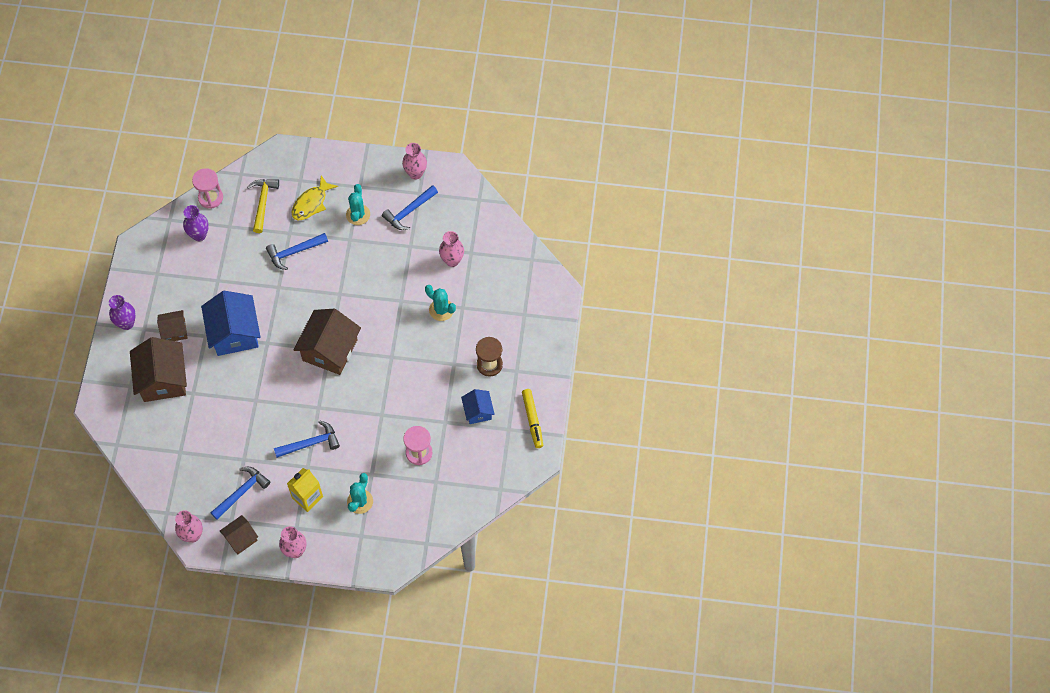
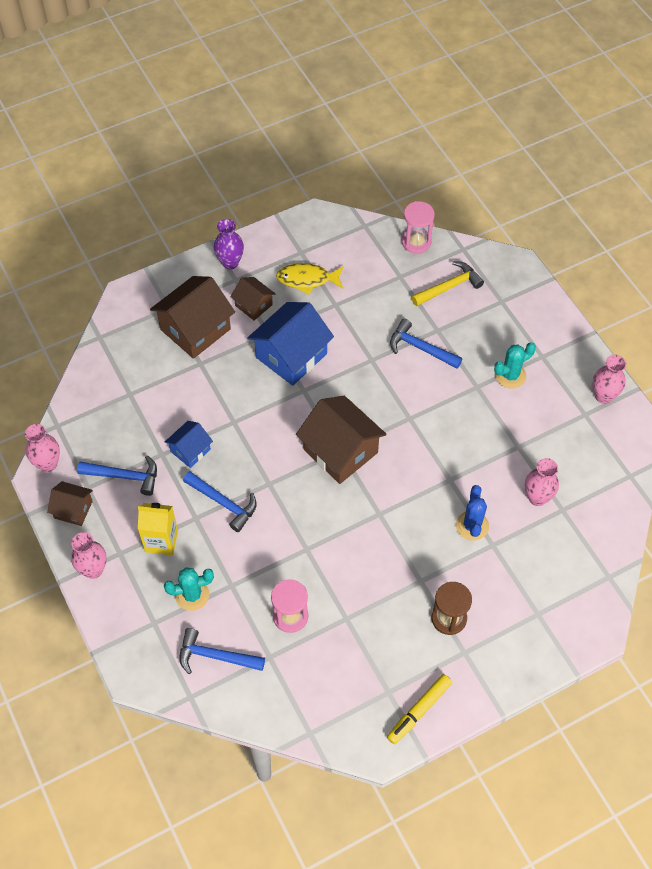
camera: 55 degrees right, 5 degrees down
purple vase [183,205,209,241] -> none
yellow fish [291,175,338,220] -> yellow fish moved to [276,263,344,294]
brown house [294,309,361,375] -> brown house turned 60 degrees clockwise [296,396,386,484]
blue hammer [382,185,438,230] -> blue hammer moved to [179,628,265,674]
turquoise cactus [425,285,456,321] -> blue cactus [456,485,489,541]
blue house [461,389,495,424] -> blue house moved to [165,421,213,468]

